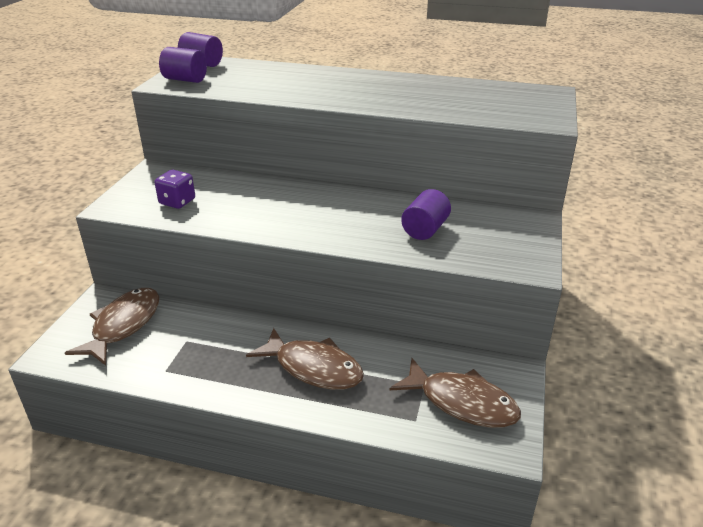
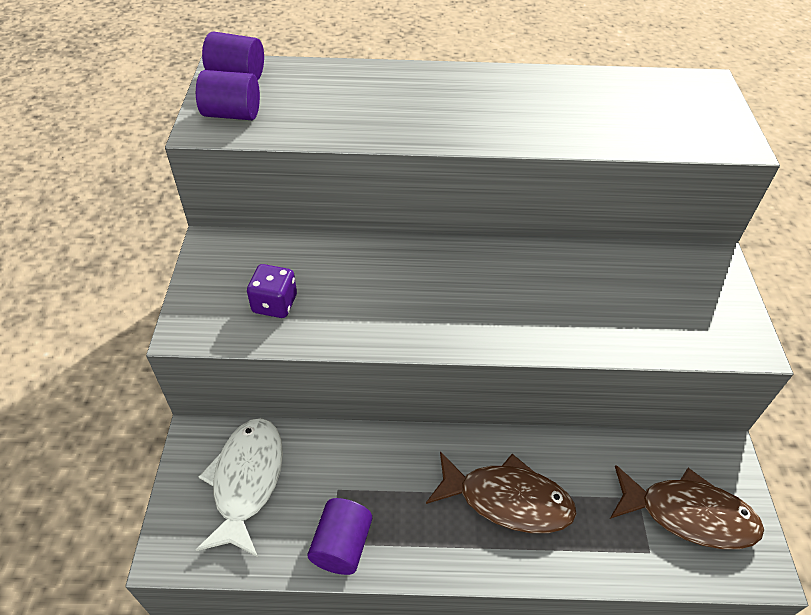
camera: 15 degrees left, 15 degrees up
brown fish [65,288,159,365] -> white fish [196,418,283,557]
purple cylinder [401,189,451,240] -> purple cylinder moved to [308,498,372,575]

